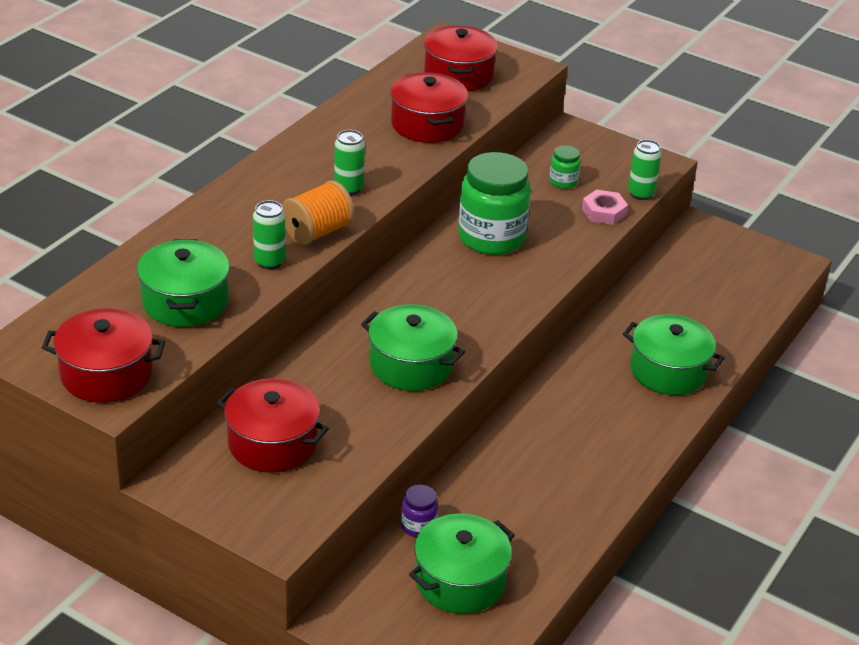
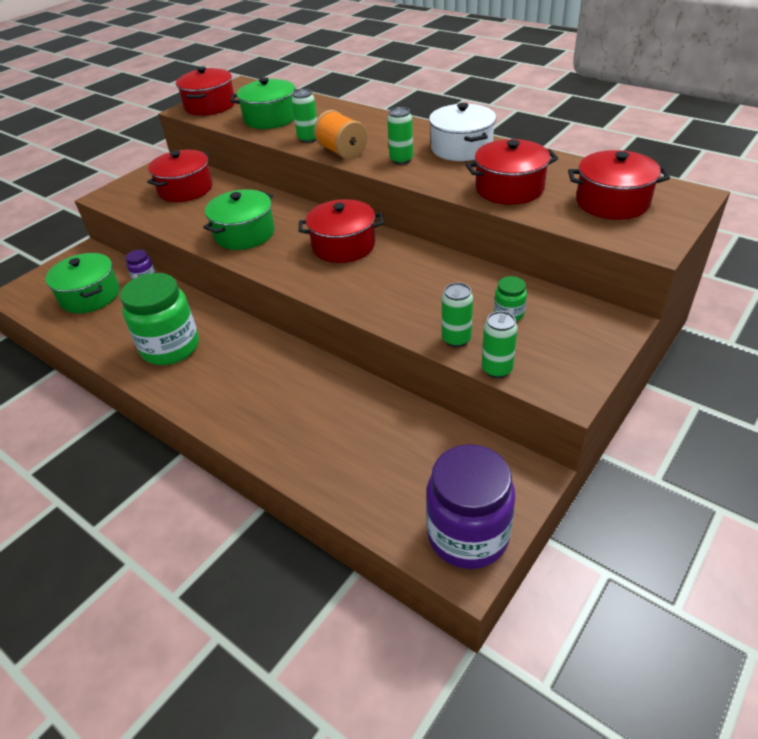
camera: 100 degrees right, 5 degrees up
green jar [458,152,531,255] -> green jar moved to [120,273,199,365]
pink nut [582,190,628,225] -> green can [442,283,473,347]
green pot [623,314,725,395] -> none
none -> red pot [299,199,384,263]
none -> purple jar [426,444,515,569]
none -> white pot [429,103,496,161]

